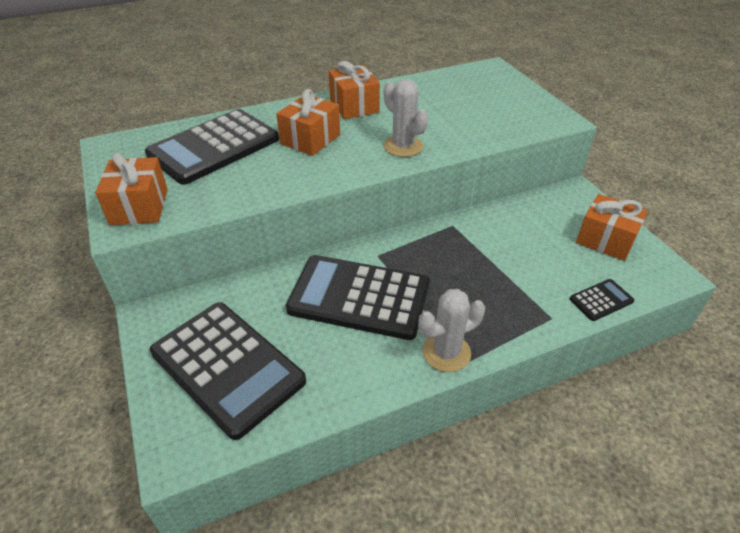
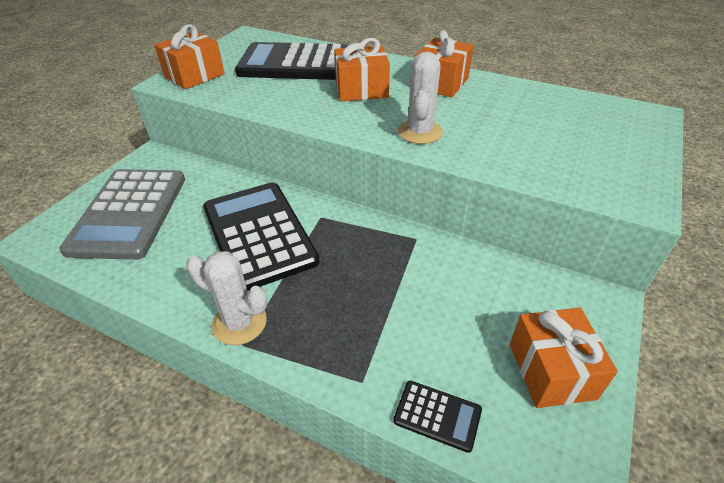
camera: 50 degrees right, 0 degrees up
black calculator [150,302,306,440] -> grey calculator [59,169,185,260]

